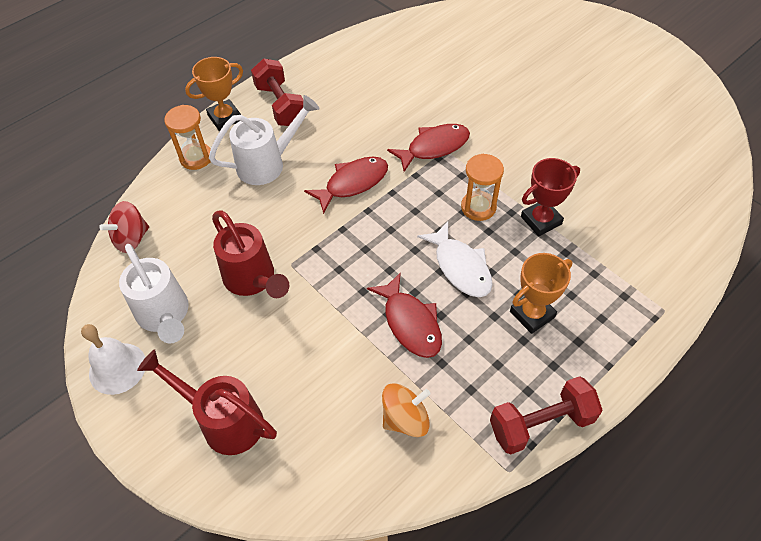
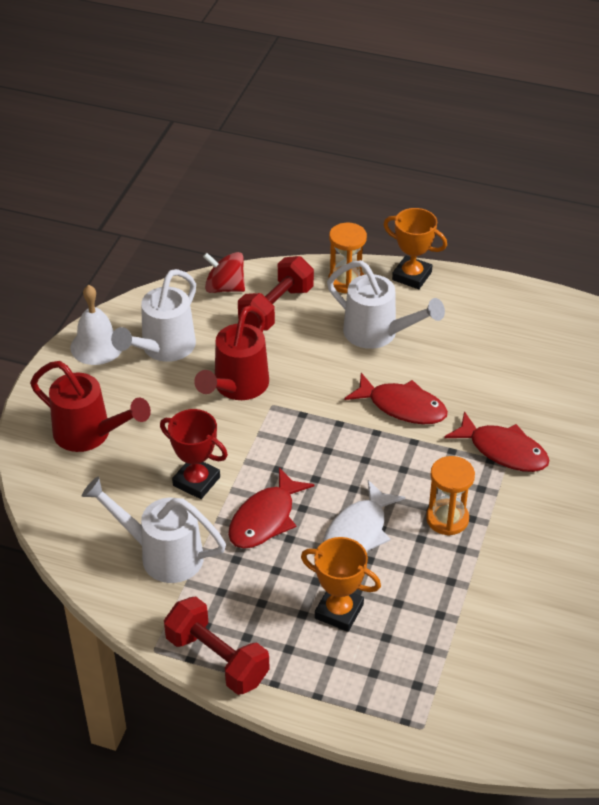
camera: 60 degrees right, 10 degrees down
red watering can [137,349,277,455] -> red watering can turned 120 degrees clockwise [30,361,151,452]
red dumbbell [251,59,303,126] -> red dumbbell moved to [238,256,314,331]
orange spinning top [382,383,431,437] -> white watering can [82,476,226,583]
red trophy [521,158,580,236] -> red trophy moved to [160,409,228,499]

